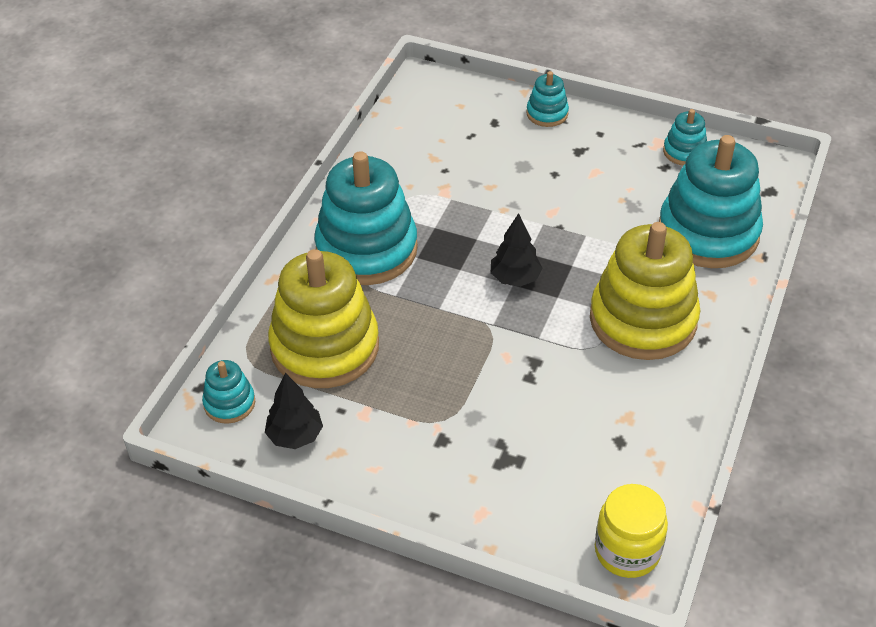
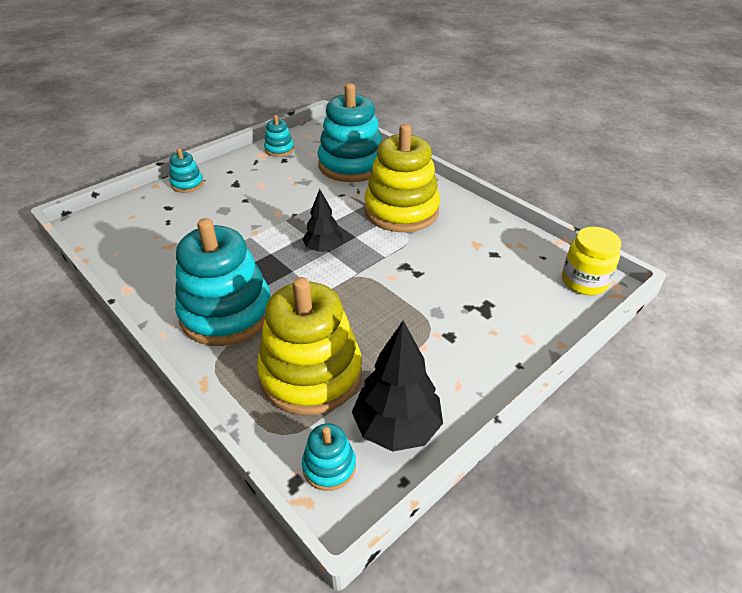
camera: 65 degrees left, 5 degrees down
black tree [265,373,323,449] -> black tree [352,321,443,452], size x1.59

